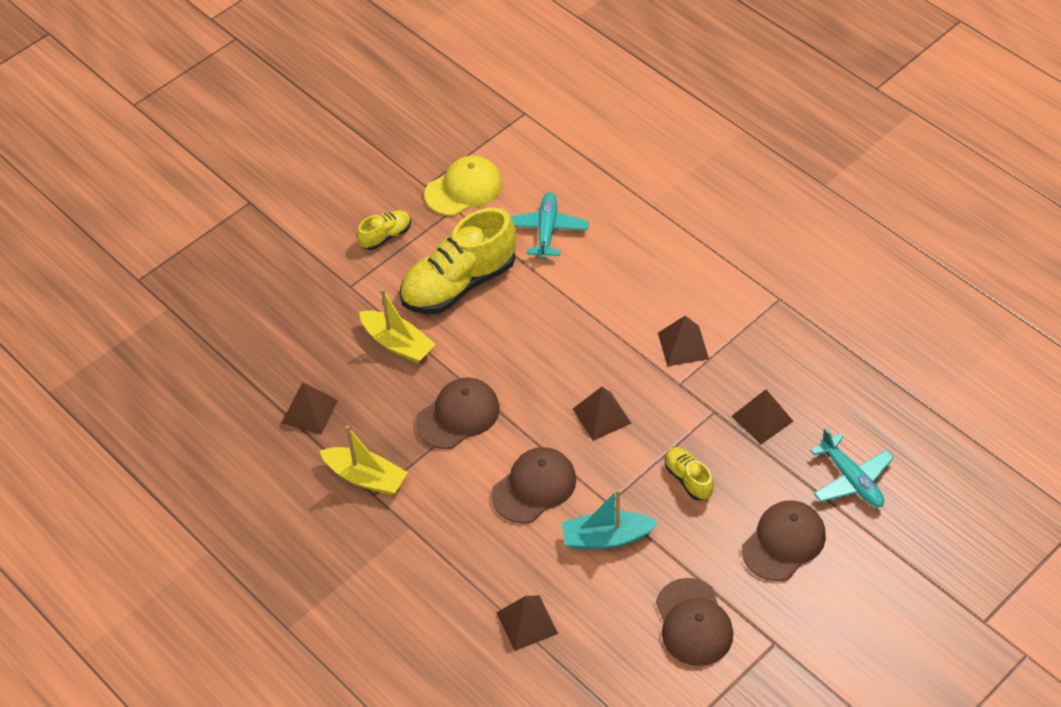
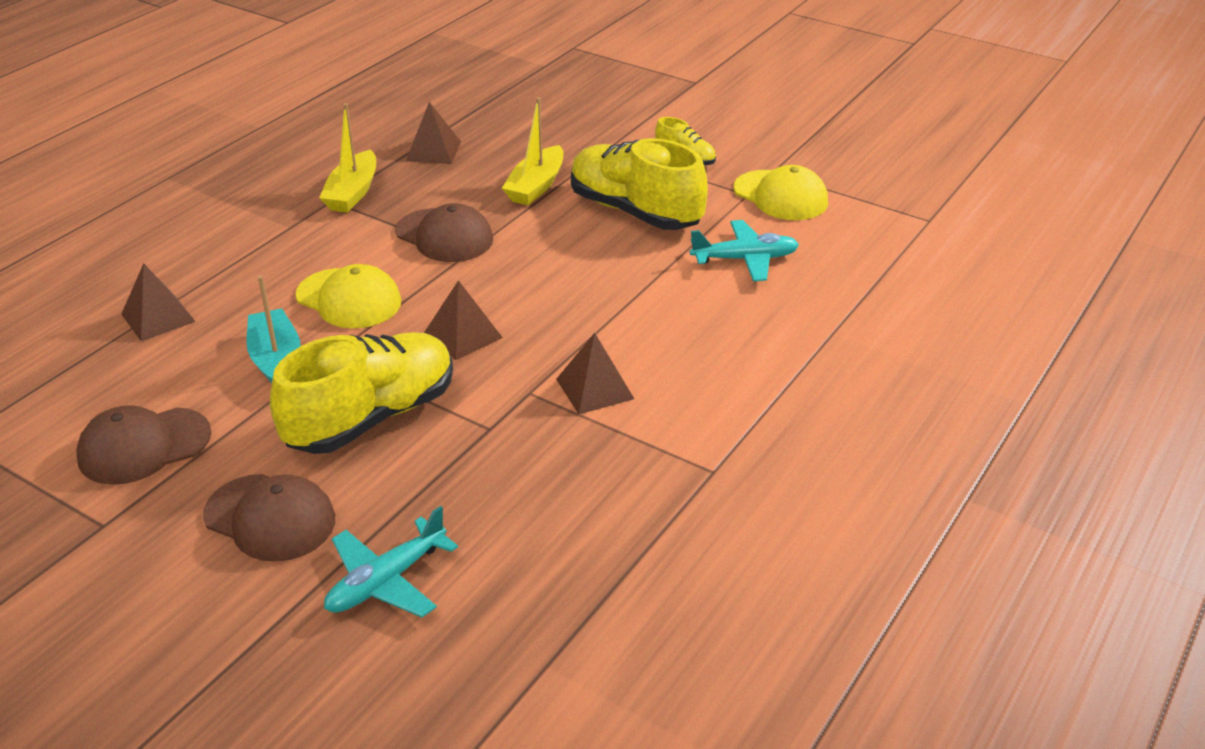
camera: 75 degrees right, 15 degrees down
brown cap [491,447,576,523] -> yellow cap [295,264,401,328]
yellow shoe [665,447,714,500] -> yellow shoe [270,332,453,454], size x2.14
brown pyramid [731,389,793,444] -> none

